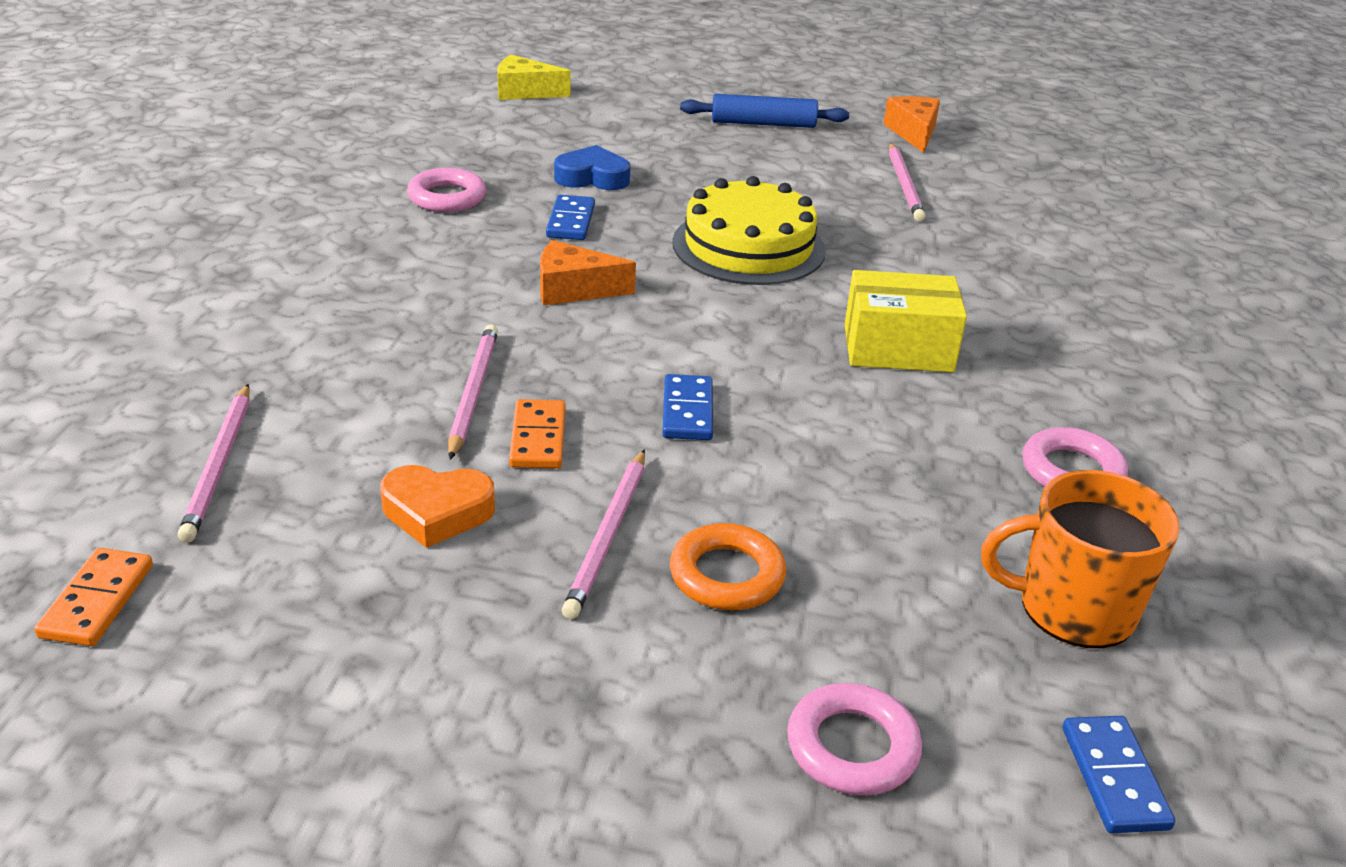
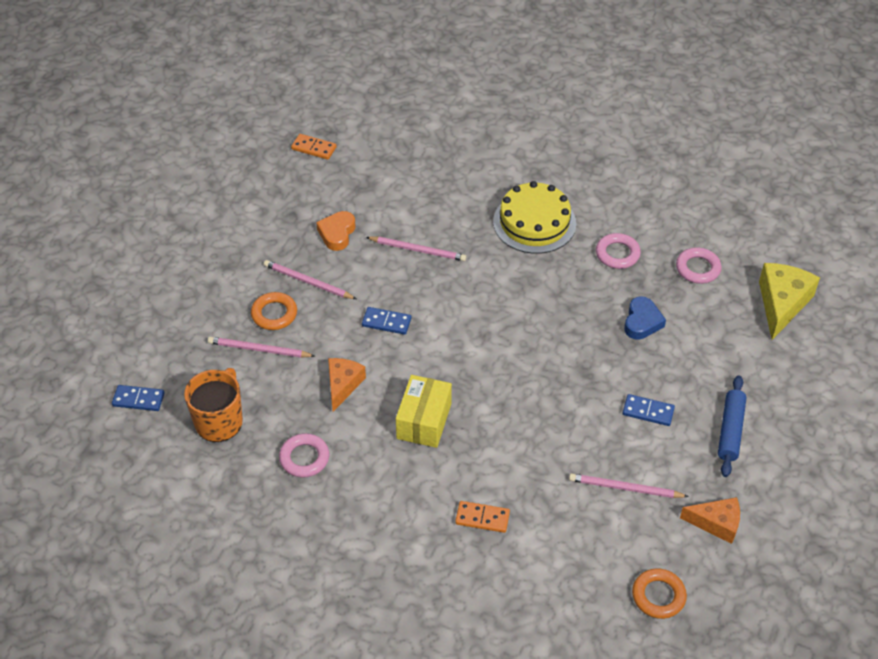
camera: 105 degrees right, 15 degrees up
pink pencil [178,384,250,543] -> pink pencil moved to [208,337,315,358]
yellow cheese [497,55,570,100] -> yellow cheese [759,263,820,340], size x1.53
orange domino [509,399,565,469] -> orange domino moved to [455,501,510,533]
orange cheese [540,240,636,305] -> orange cheese moved to [328,358,366,412]
blue domino [546,195,595,240] -> blue domino moved to [623,394,675,426]
yellow cake [672,176,826,285] -> yellow cake moved to [493,181,576,254]
pink ring [787,683,922,795] -> pink ring moved to [676,247,722,284]
none -> orange ring [632,569,687,619]

